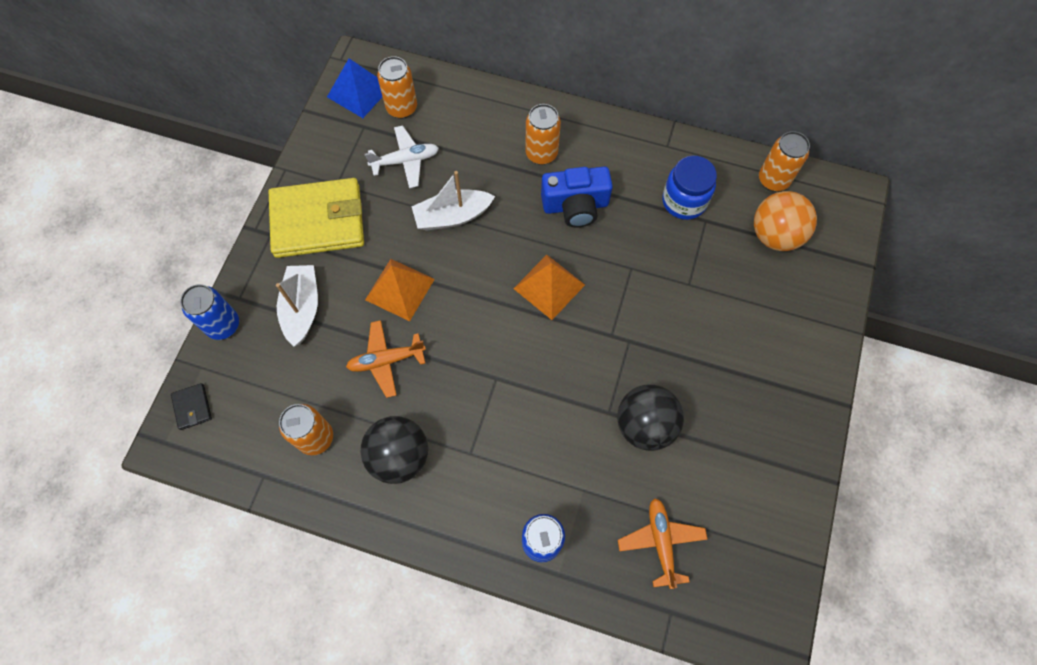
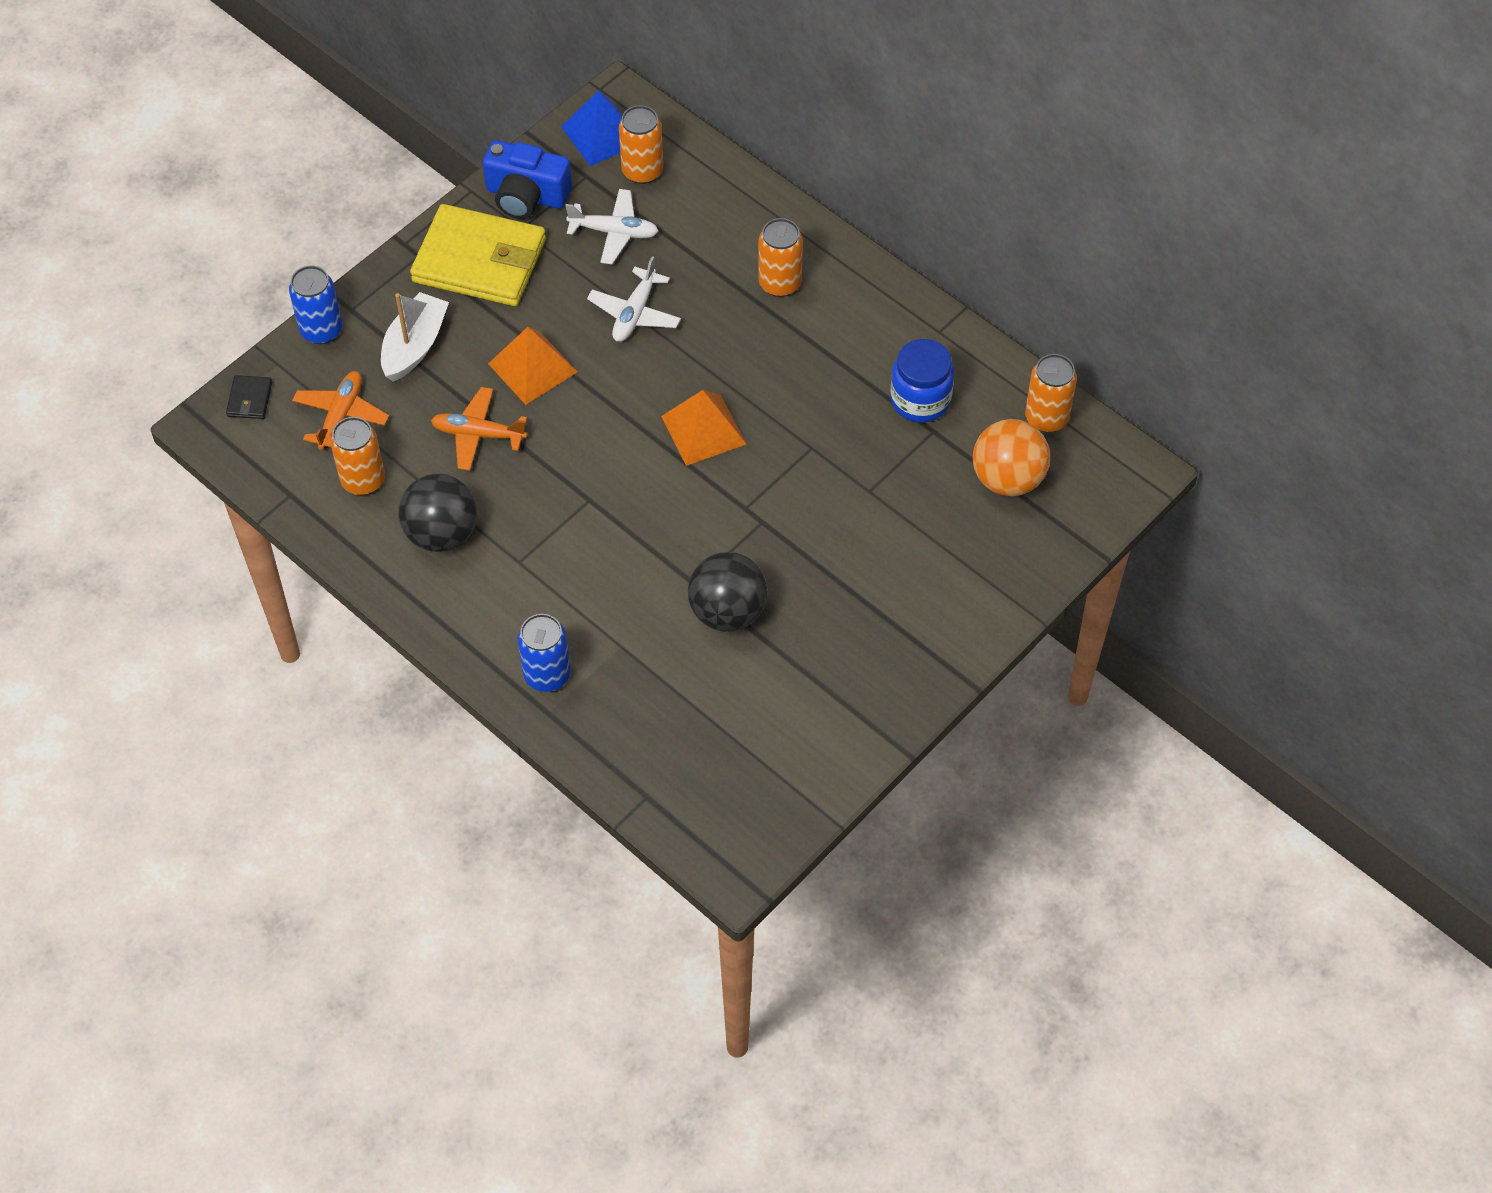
camera: 25 degrees right, 10 degrees down
white boat [411,171,495,231] -> white plane [587,256,681,342]
blue camera [541,167,613,227] -> blue camera moved to [483,140,572,219]
orange plane [618,498,708,589] -> orange plane moved to [292,371,389,450]

